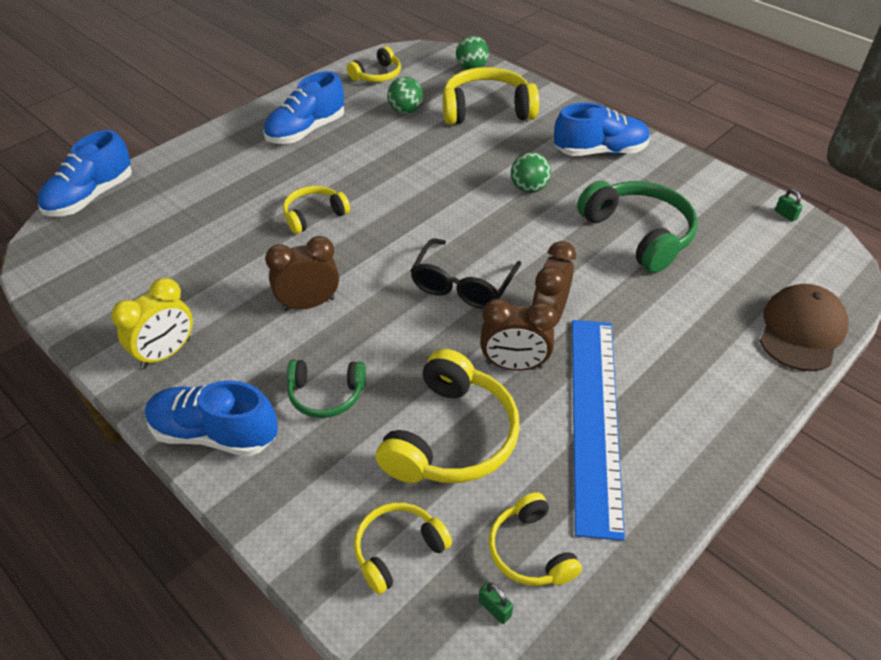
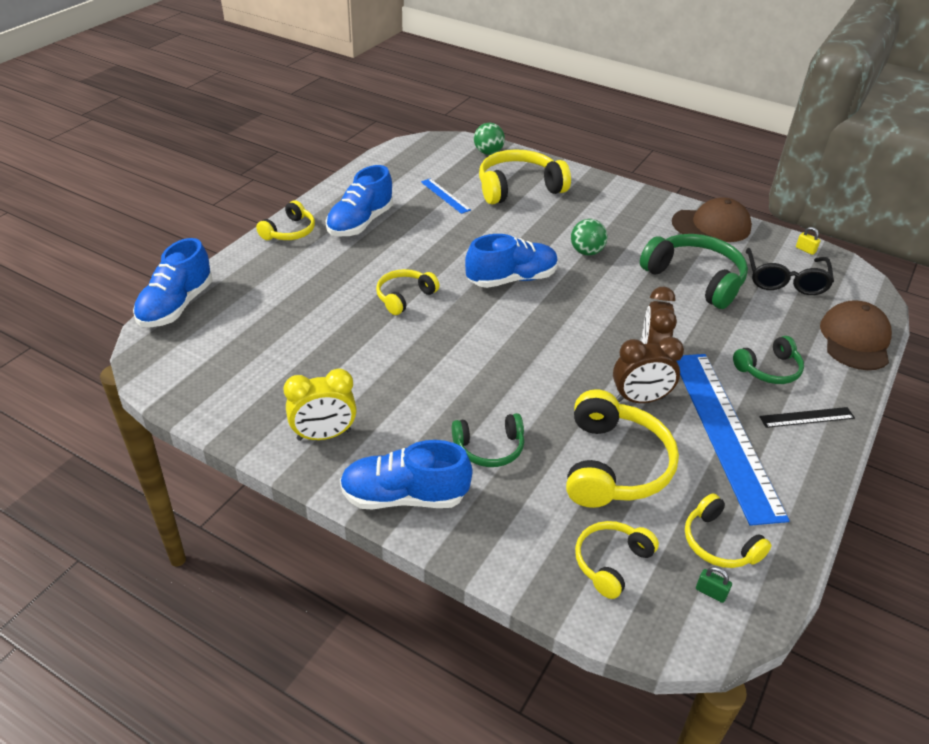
camera: 15 degrees left, 5 degrees down
yellow clock [111,278,193,369] -> yellow clock turned 45 degrees clockwise [284,368,357,441]
brown clock [265,236,339,311] -> none
yellow headphones [347,46,401,82] -> yellow headphones moved to [256,200,315,240]
green ball [387,77,423,114] -> blue ruler [421,179,471,214]
black glasses [410,239,521,309] -> black glasses moved to [746,248,834,295]
blue shoe [554,103,650,156] -> blue shoe moved to [465,234,558,288]
green padlock [775,189,803,222] -> yellow padlock [796,227,821,255]
none -> brown cap [672,197,752,242]
none -> green headphones [733,336,804,384]
none -> black ruler [759,407,855,428]

